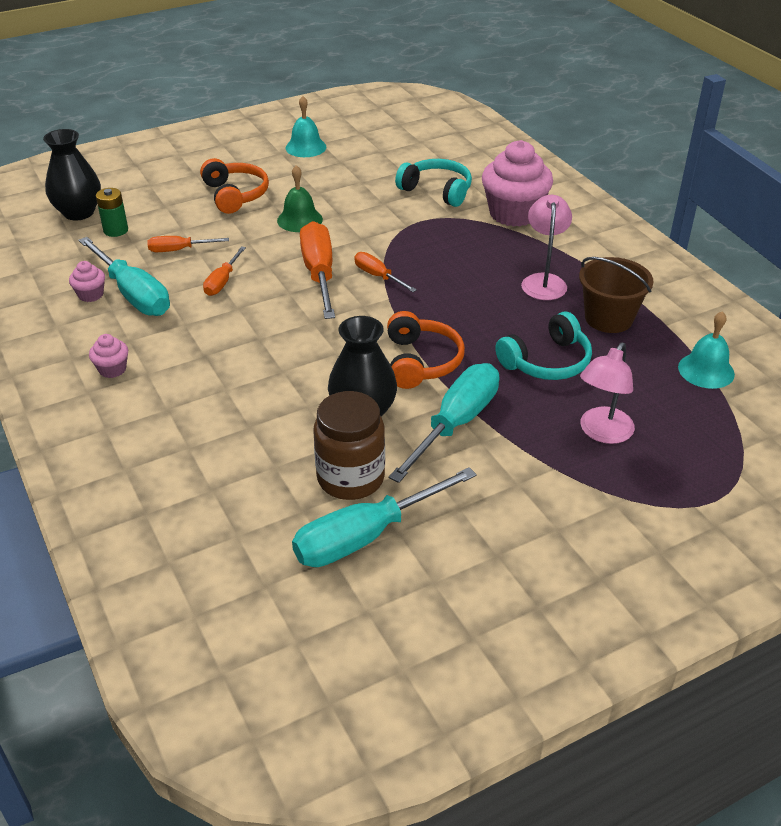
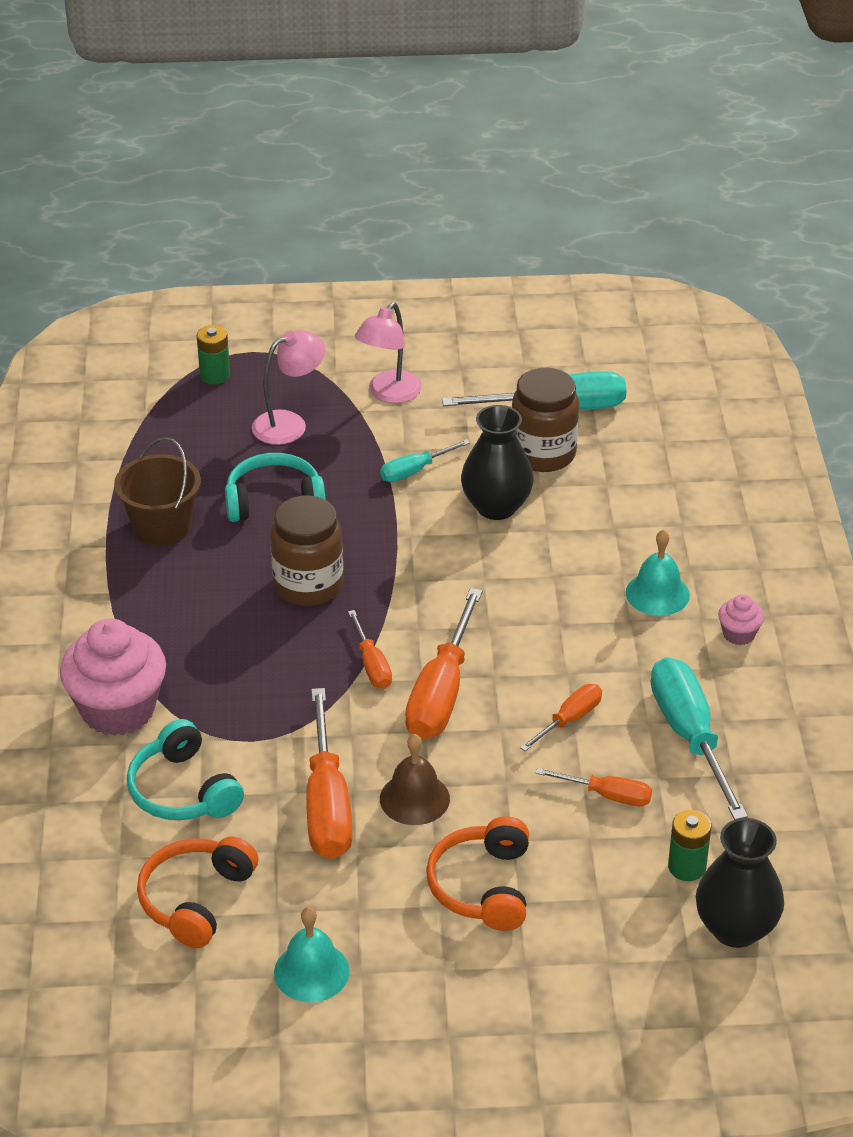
camera: 155 degrees left, 0 degrees up
pink cupcake [69,261,105,302] -> none
green bell [277,165,323,232] -> brown bell [380,734,450,825]
orange headphones [387,311,465,389] -> orange headphones moved to [137,837,259,948]
turquoise screwdriver [389,363,499,483] -> turquoise screwdriver [380,439,470,482], size x0.53
pink lamp [521,195,572,300] -> pink lamp moved to [355,302,422,403]
turquoise bell [678,311,735,389] -> turquoise bell moved to [626,529,690,616]
none -> green battery [197,325,230,385]
none -> brown jar [270,495,343,606]
none -> orange screwdriver [306,688,353,859]

